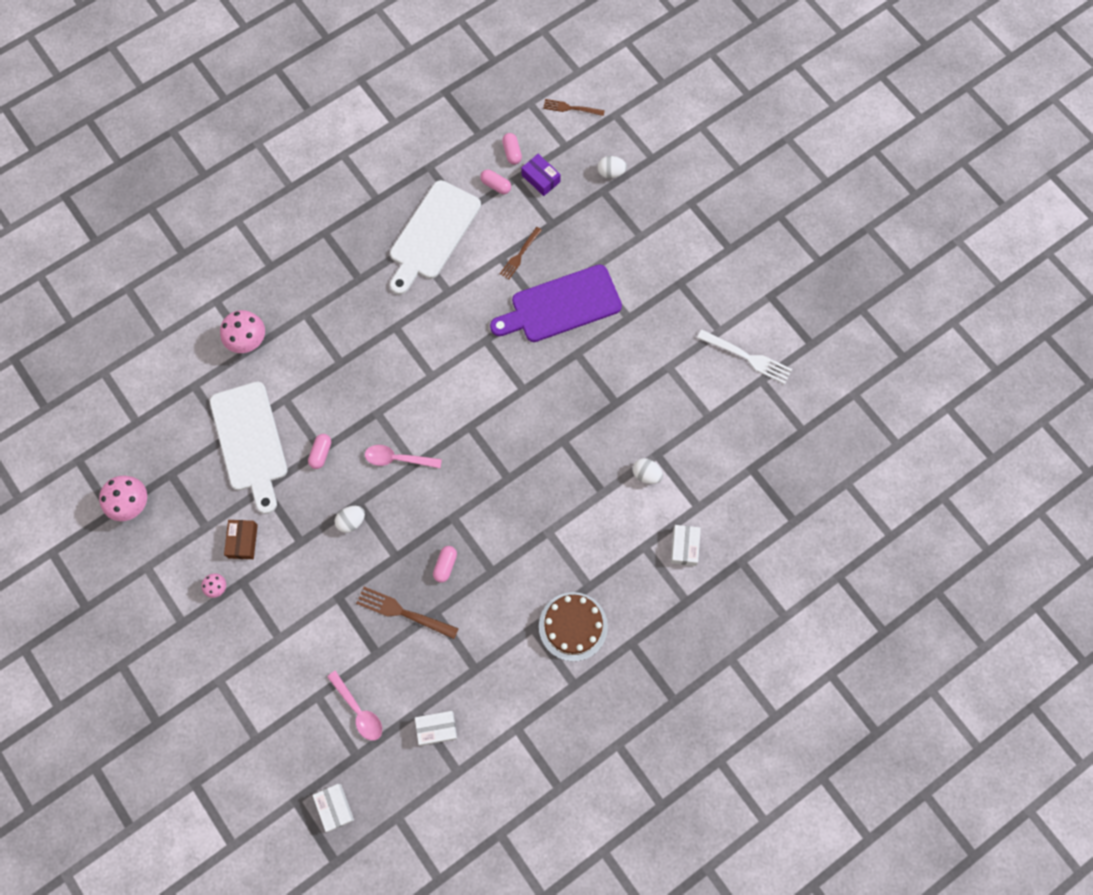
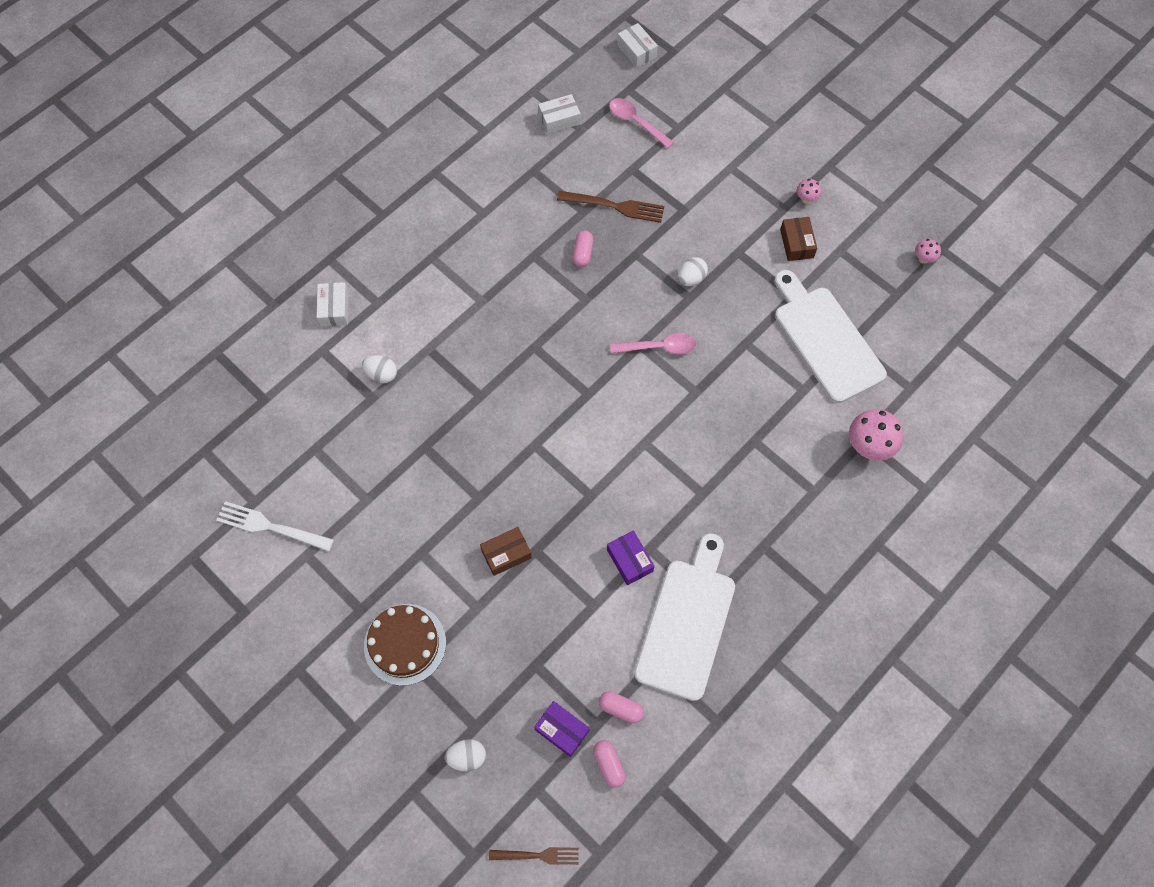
camera: 170 degrees right, 5 degrees down
pink mushroom [99,476,147,521] -> pink mushroom [915,239,941,264], size x0.52
pink capsule [308,434,331,469] -> none
purple cutting board [490,265,622,342] -> brown box [480,527,532,576]
brown fork [500,227,542,280] -> none
brown cake [539,592,608,661] -> brown cake moved to [364,604,446,686]
none -> purple box [607,530,655,585]

